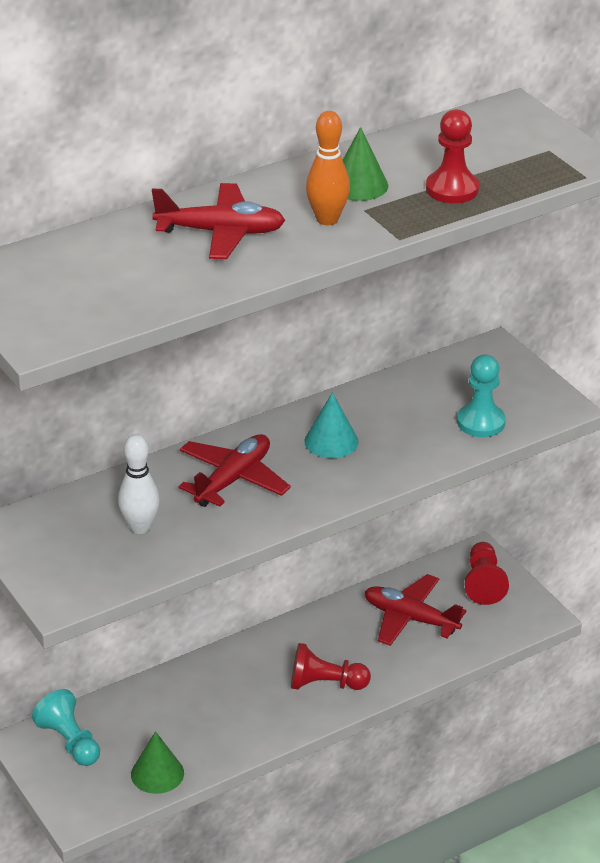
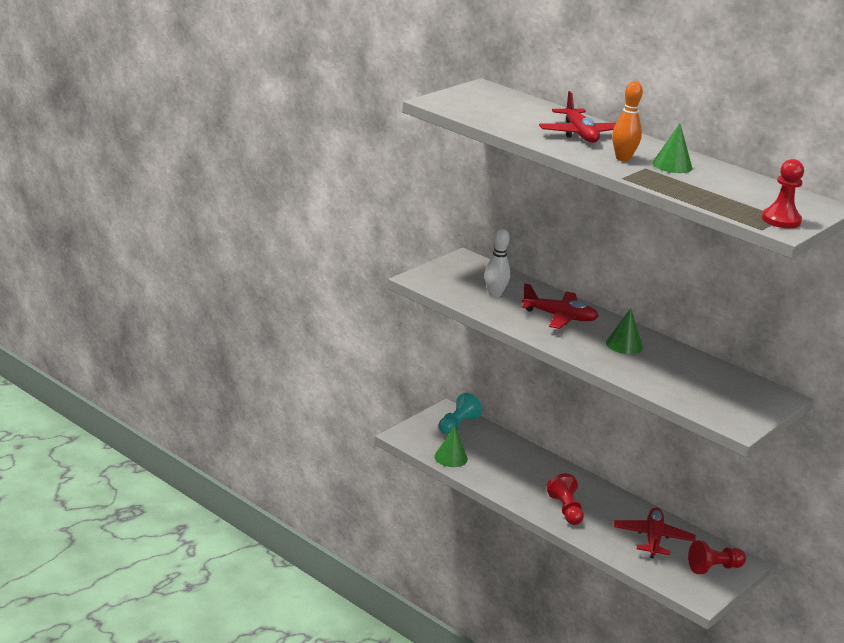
camera: 70 degrees right, 10 degrees down
turquoise cone [304,392,359,458] -> green cone [606,308,643,354]
red pawn [426,109,479,203] -> red pawn moved to [762,159,804,228]
turquoise pawn [457,355,506,437] -> none

